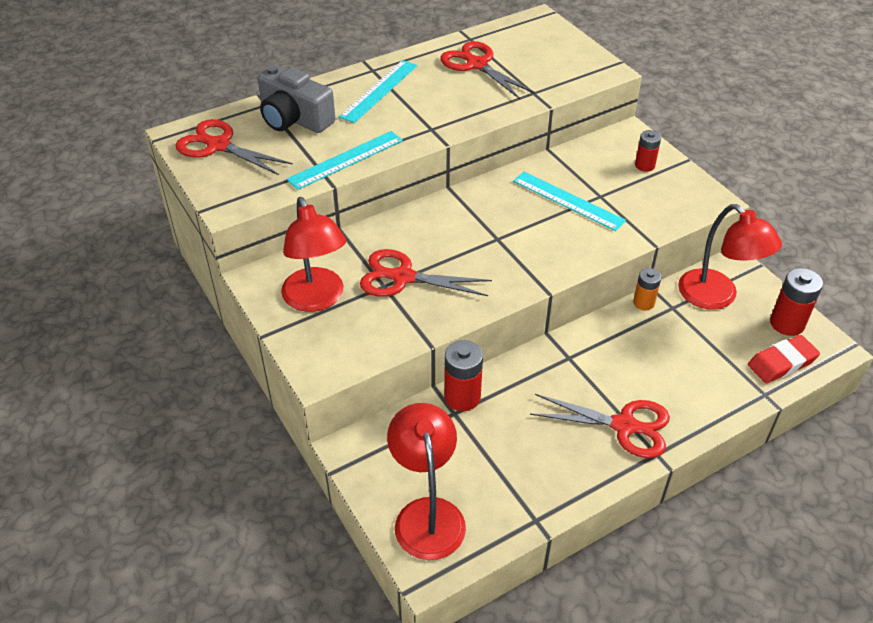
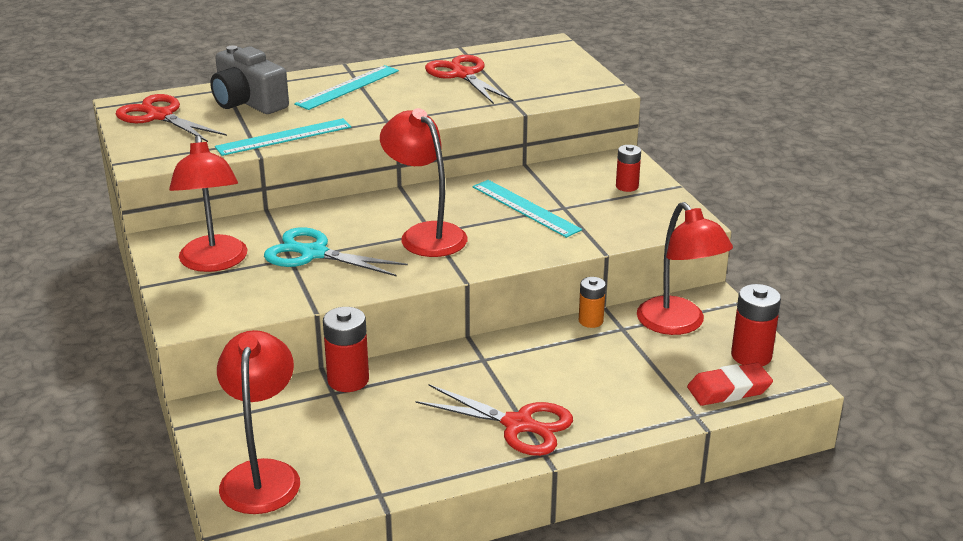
camera: 10 degrees right, 15 degrees down
red scissors [360,249,492,297] -> turquoise scissors [264,227,408,277]
none -> red lamp [380,108,467,257]

